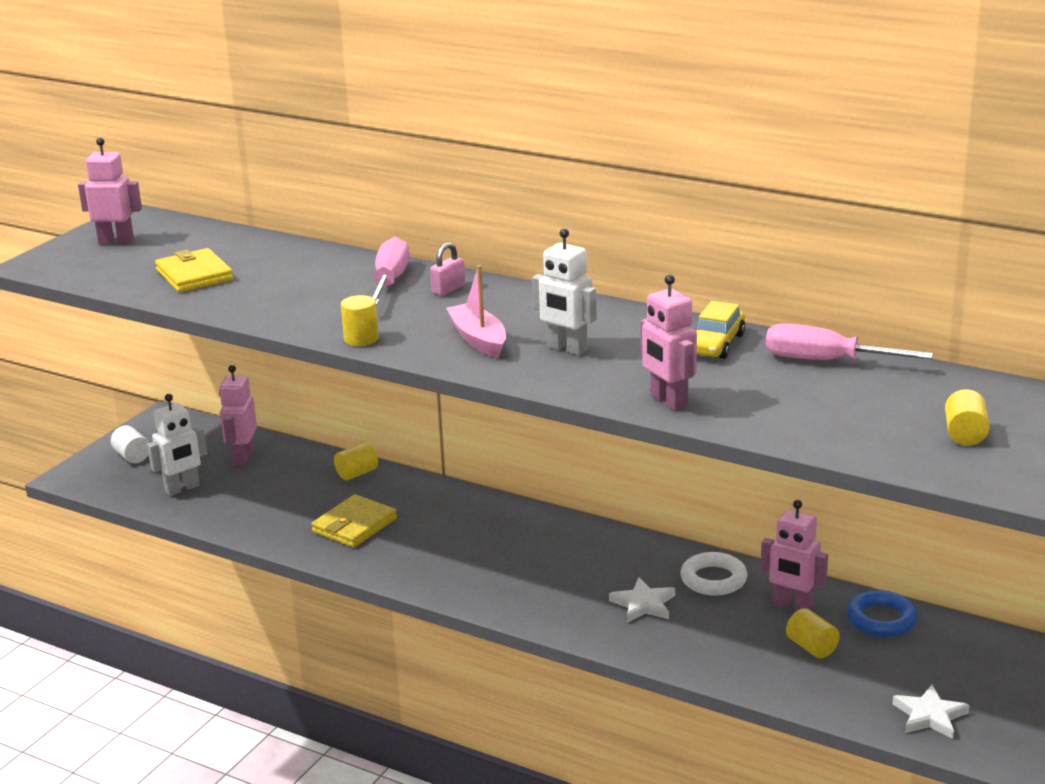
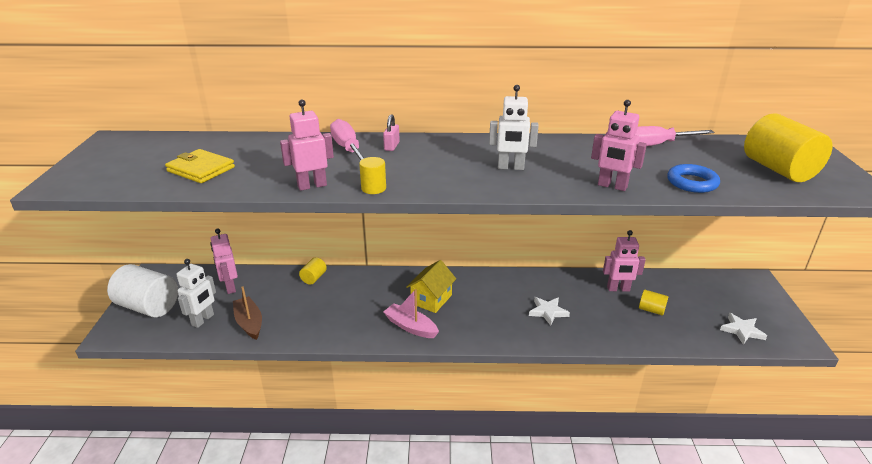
camera: 30 degrees left, 5 degrees up
pink robot [78,138,142,244] -> pink robot moved to [280,100,334,191]
white cylinder [111,425,149,463] -> white cylinder [107,264,178,317], size x2.11
yellow wallet [311,494,397,548] -> none
pink boat [446,265,506,358] -> pink boat moved to [383,289,439,338]
white ring [680,552,747,596] -> none
yellow car [696,301,745,359] -> none
blue ring [846,590,918,637] -> blue ring moved to [667,164,720,193]
yellow cylinder [945,389,990,446] -> yellow cylinder [744,113,832,182], size x2.11
none -> brown boat [233,287,262,340]
none -> yellow house [406,260,456,313]

